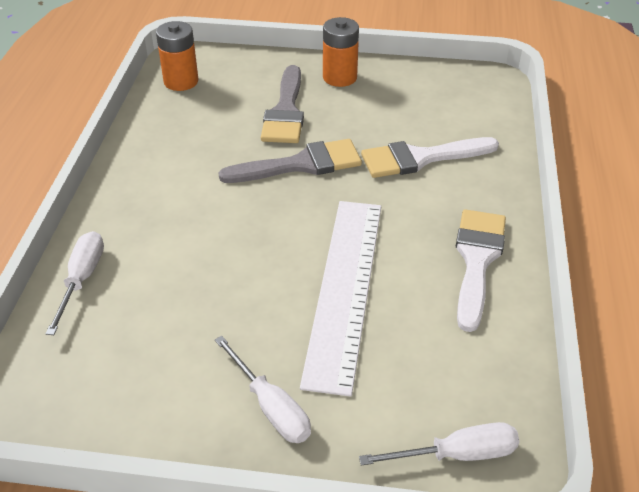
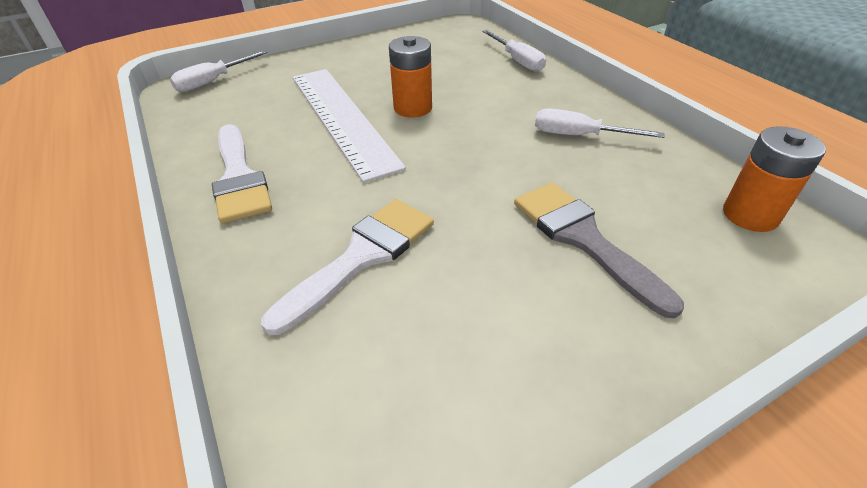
camera: 145 degrees right, 0 degrees up
white screwdriver [215,336,311,443] -> white screwdriver moved to [535,108,665,138]
grey brush [219,139,362,183] -> none
orange battery [323,17,359,87] -> orange battery moved to [389,36,432,118]

